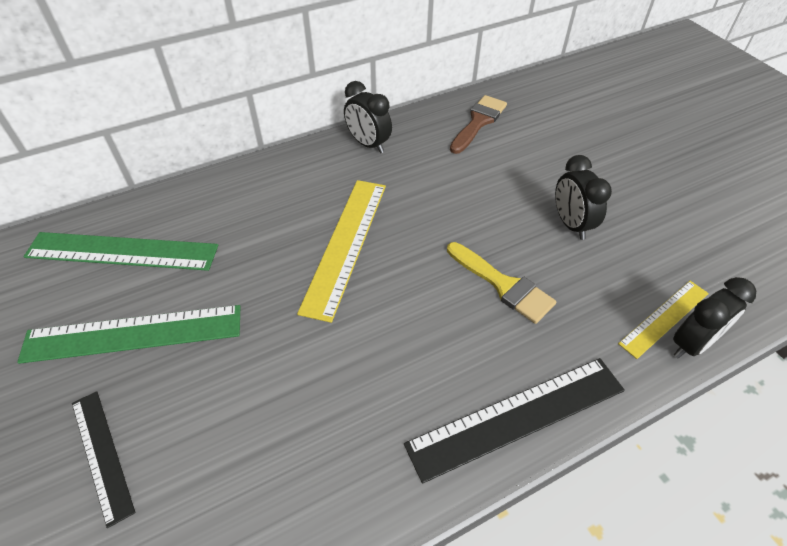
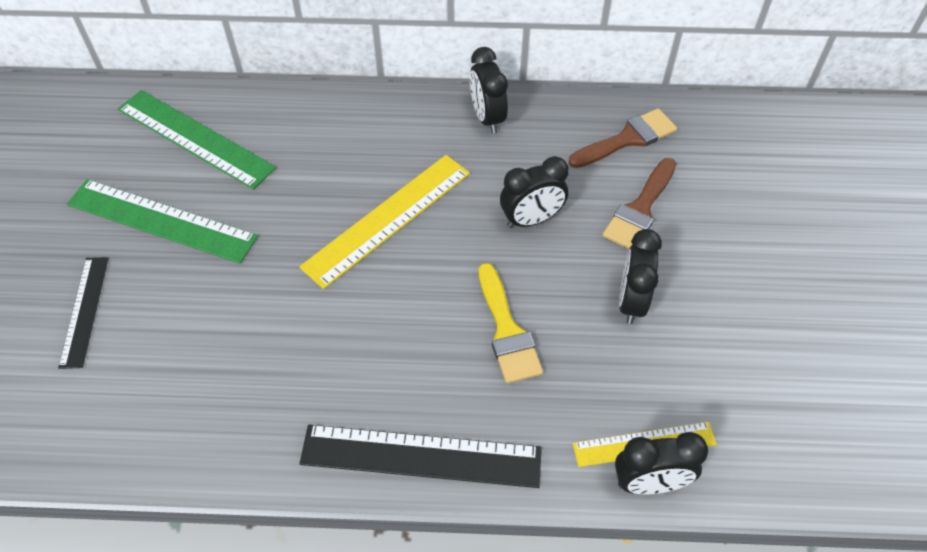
camera: 30 degrees right, 5 degrees up
none -> black clock [500,156,569,228]
none -> brown brush [603,158,676,249]

